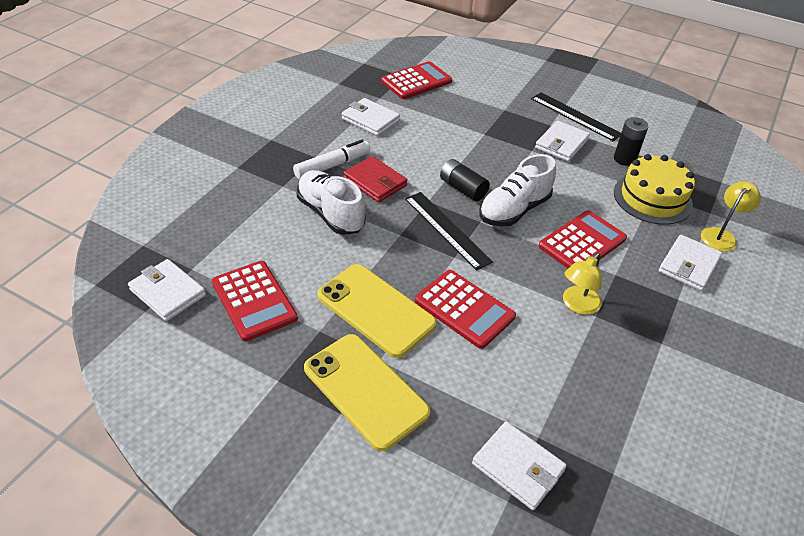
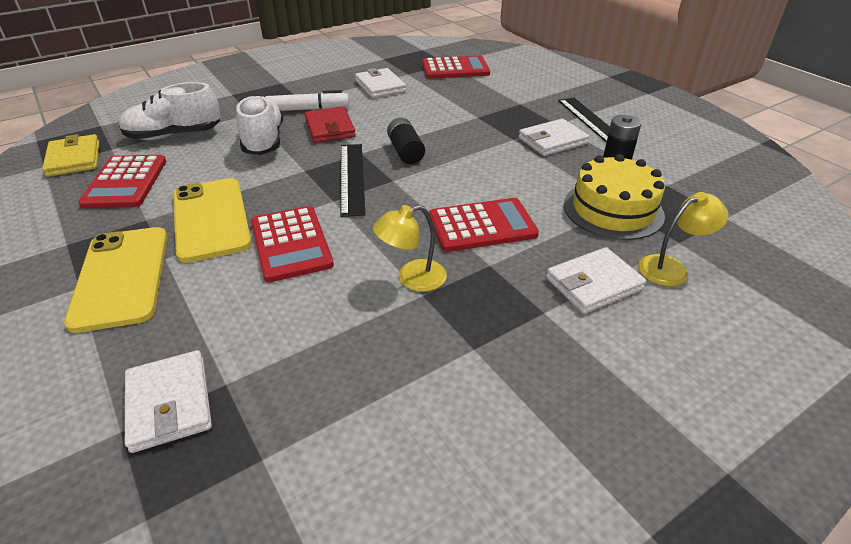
camera: 30 degrees right, 5 degrees down
white wallet [128,259,206,321] -> yellow wallet [42,134,99,177]
white shoe [479,154,556,226] -> white shoe moved to [119,82,221,140]

